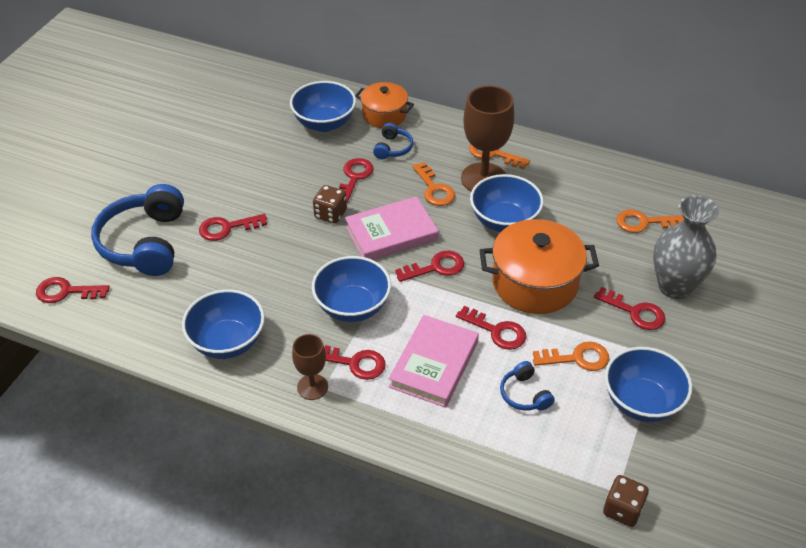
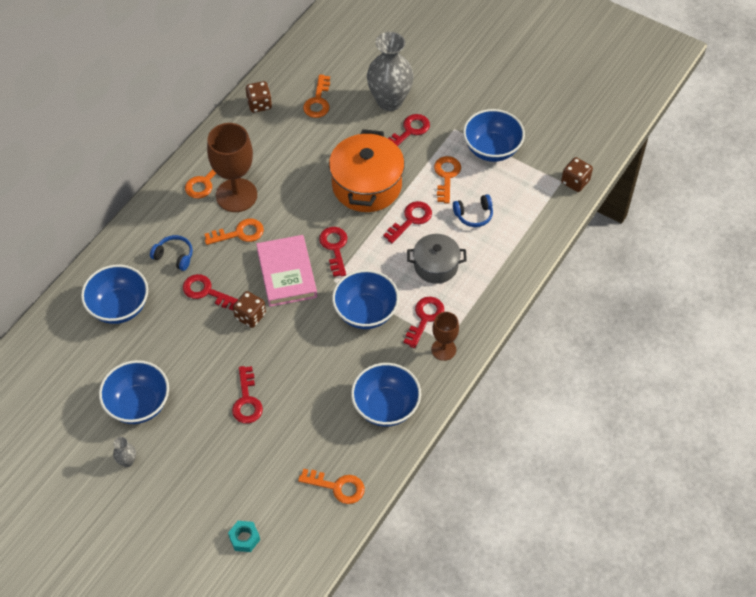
camera: 80 degrees left, 10 degrees up
red key [36,277,110,303] -> none
blue headphones [91,184,184,276] -> none
orange pot [355,82,414,128] -> none
pink book [389,315,479,408] -> grey pot [407,234,467,284]
blue bowl [470,174,544,232] -> blue bowl moved to [99,360,169,424]
none -> grey vase [113,437,136,467]
none -> turquoise nut [228,521,260,552]
none -> brown dice [246,81,272,113]
none -> orange key [298,469,365,504]

